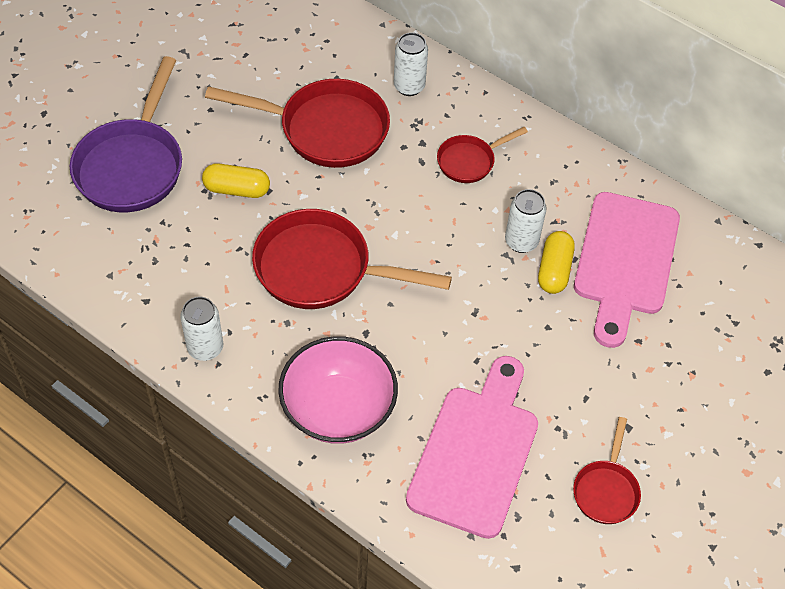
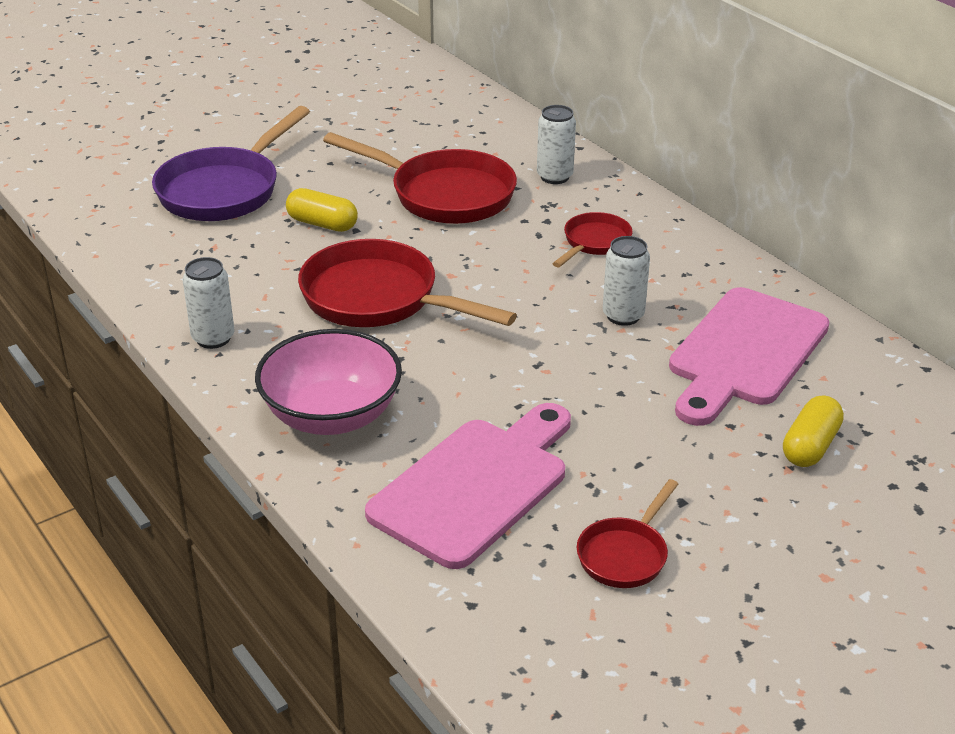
camera: 20 degrees right, 20 degrees down
red pan [437,127,528,183] -> red pan turned 135 degrees clockwise [552,212,633,267]
yellow capsule [538,231,575,294] -> yellow capsule moved to [783,395,844,467]

